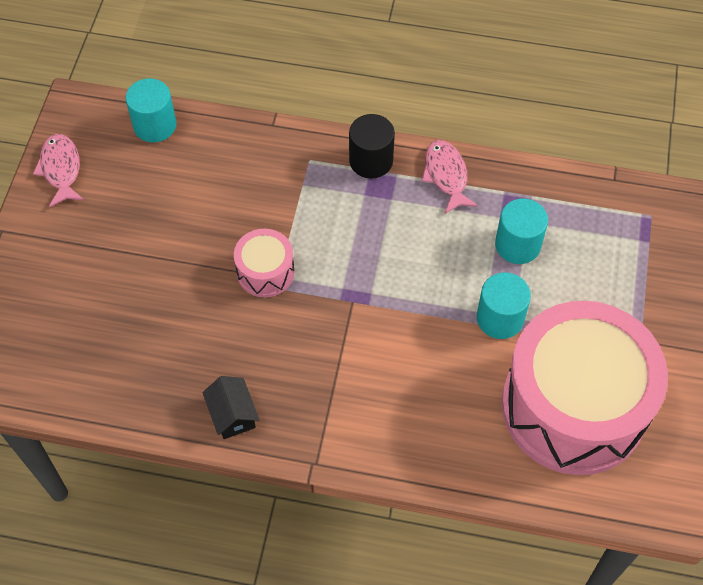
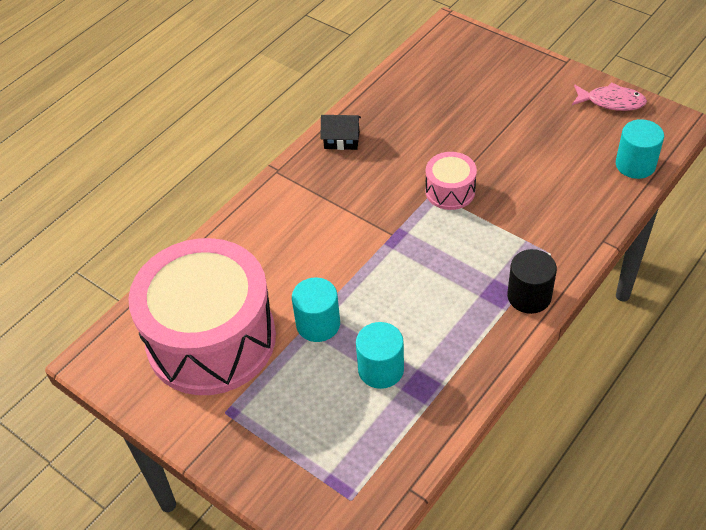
camera: 120 degrees right, 10 degrees down
pink fish [422,140,478,214] -> none

